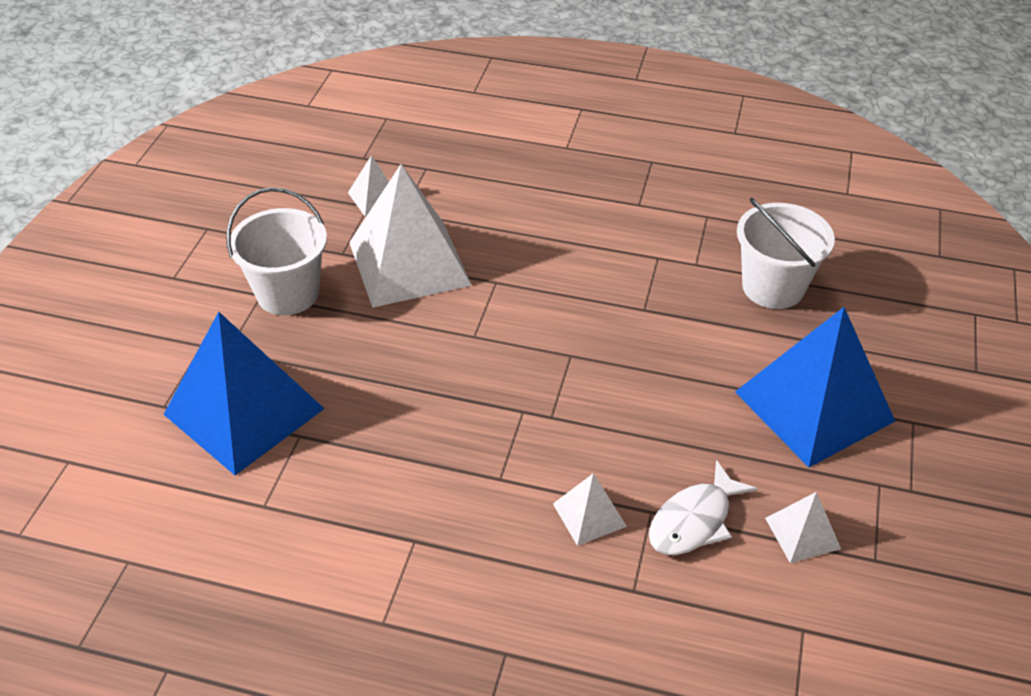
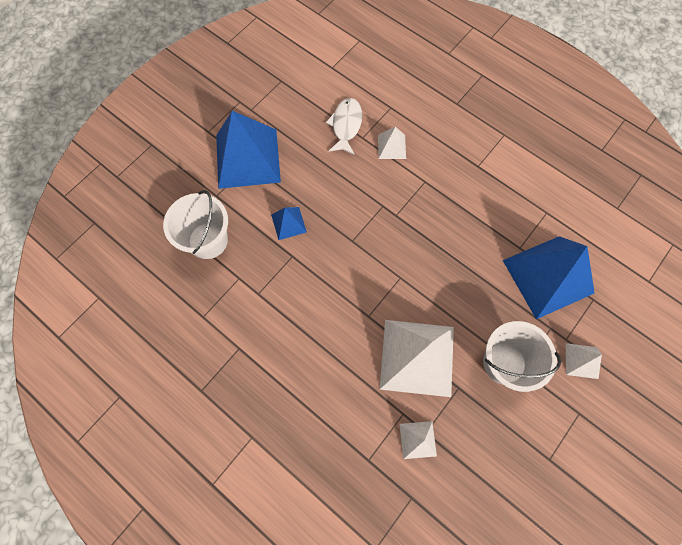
camera: 155 degrees left, 25 degrees up
white fish [649,460,758,555] -> white fish turned 60 degrees counterclockwise [326,98,362,155]
white pyramid [765,492,841,563] -> white pyramid moved to [566,343,602,379]
none -> blue pyramid [271,207,307,240]

